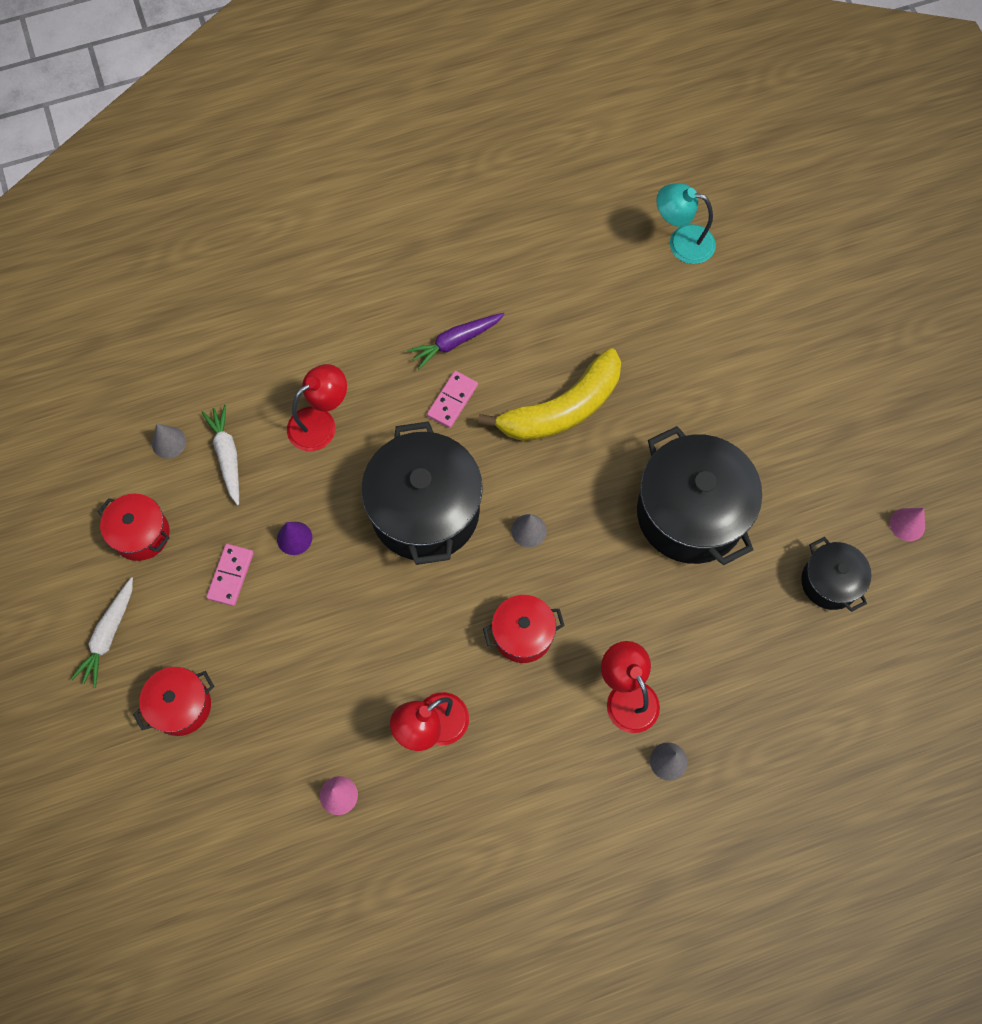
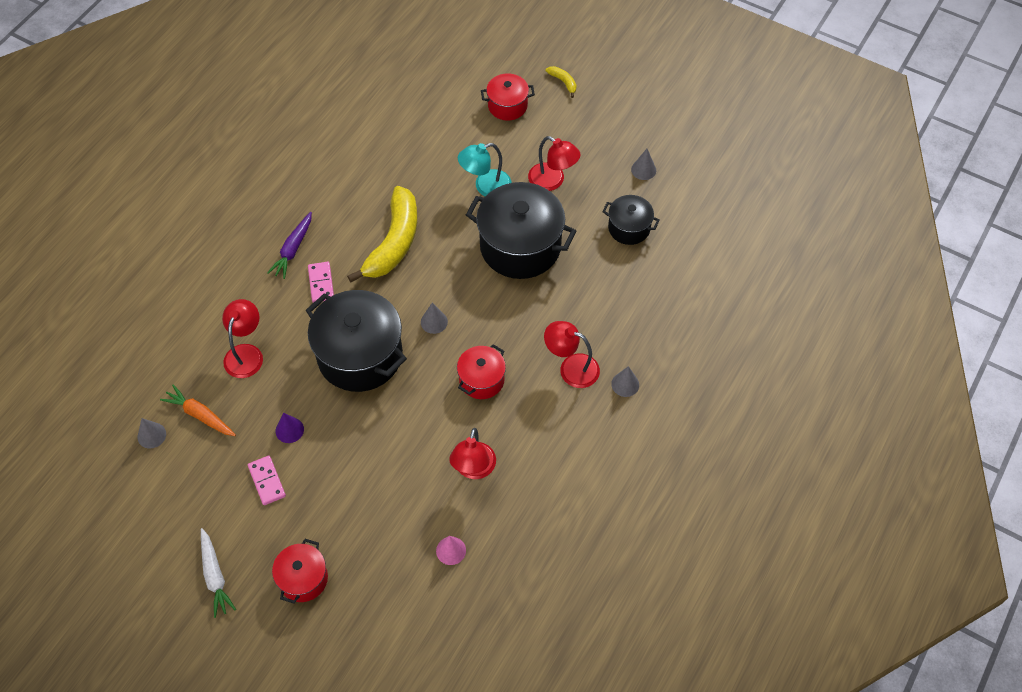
camera: 40 degrees left, 10 degrees down
red pot [98,494,170,561] -> red pot moved to [481,74,535,121]
white carrot [201,405,239,505] -> orange carrot [160,385,236,436]
turquoise lamp [656,183,716,264] -> turquoise lamp moved to [458,143,512,197]
pink cone [890,508,925,541] -> grey cone [631,149,656,180]
none -> red lamp [528,136,581,191]
none -> yellow banana [546,66,576,98]

